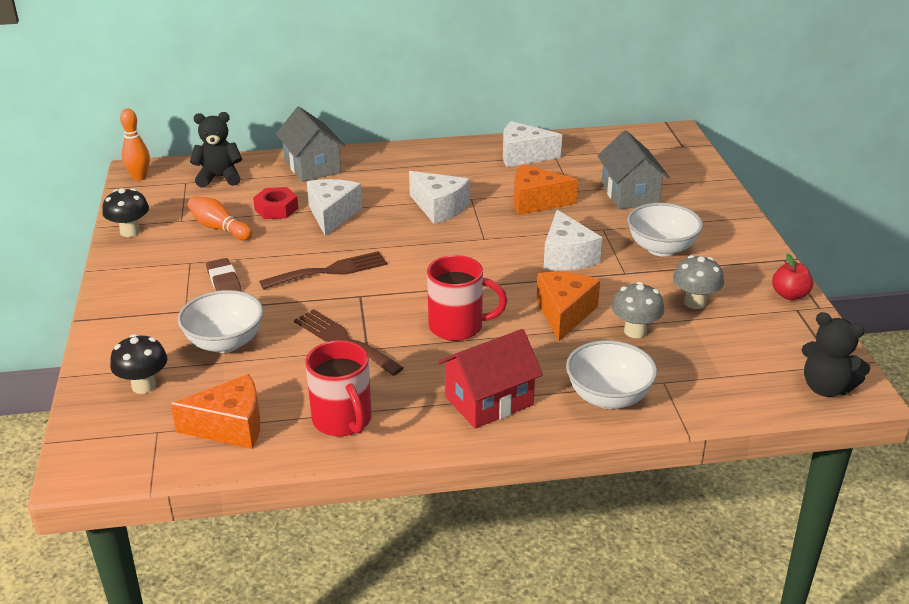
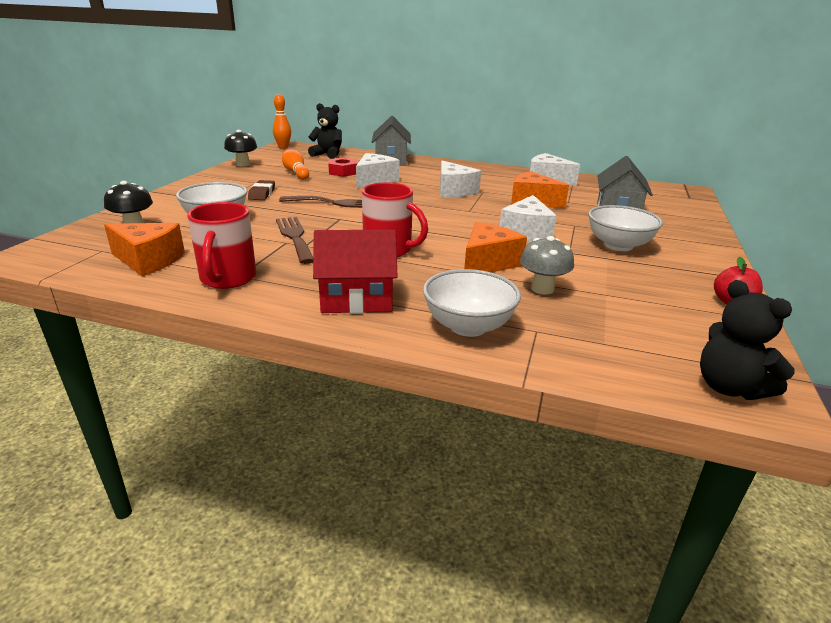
camera: 25 degrees right, 5 degrees down
grey mushroom [673,255,724,309] -> none

